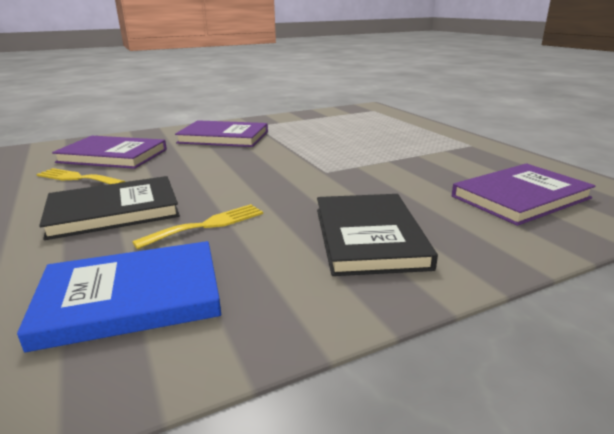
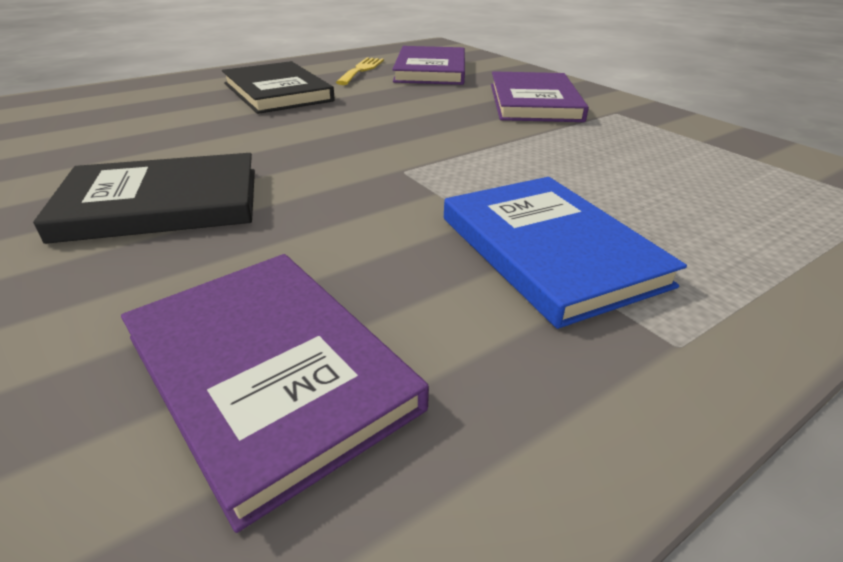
camera: 80 degrees right, 10 degrees up
blue book [17,241,221,352] -> blue book moved to [444,177,687,329]
yellow fork [132,204,263,249] -> none

